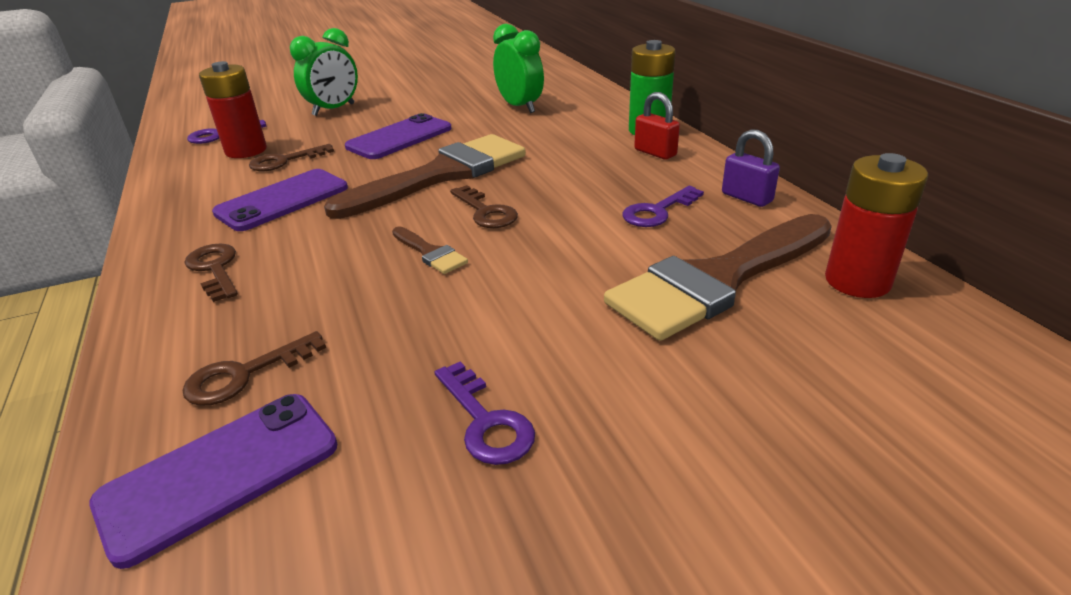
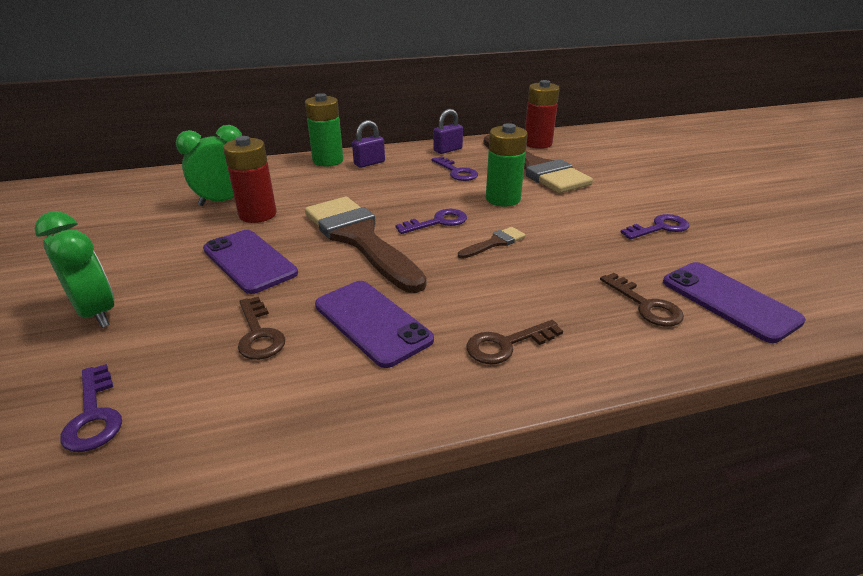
camera: 85 degrees left, 0 degrees up
red battery [199,61,267,158] -> red battery moved to [223,136,277,223]
brown key [450,185,518,228] -> purple key [395,209,467,234]
red padlock [634,92,680,160] -> purple padlock [352,120,385,168]
none -> green battery [486,123,528,206]

